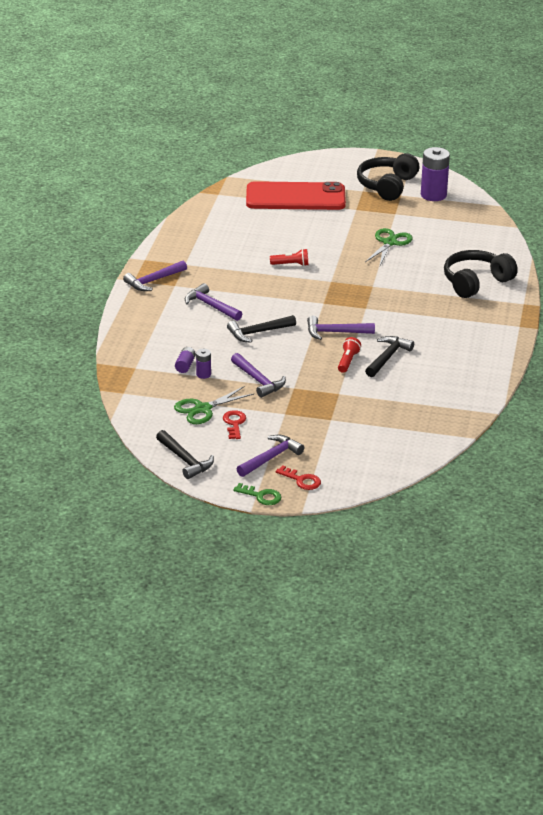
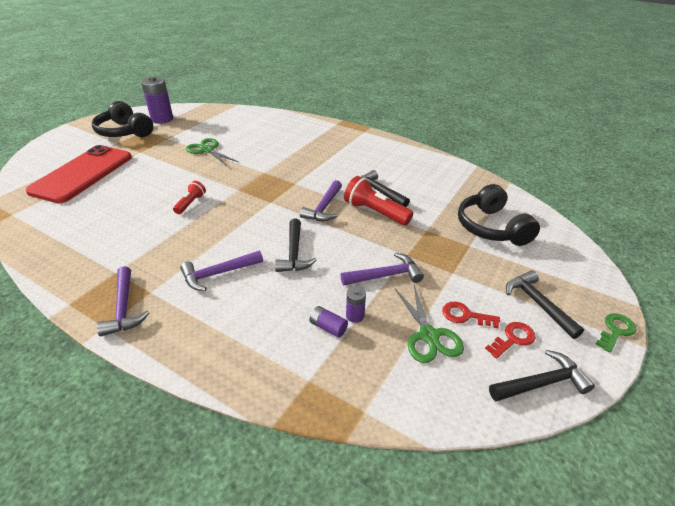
camera: 70 degrees left, 5 degrees up
purple hammer [237,435,304,477] -> black hammer [506,270,584,339]
red key [276,465,321,490] -> red key moved to [485,322,536,359]
red flashlight [338,337,361,373] -> red flashlight [344,176,413,226], size x1.71
black headphones [444,250,518,298] -> black headphones moved to [458,184,540,246]

